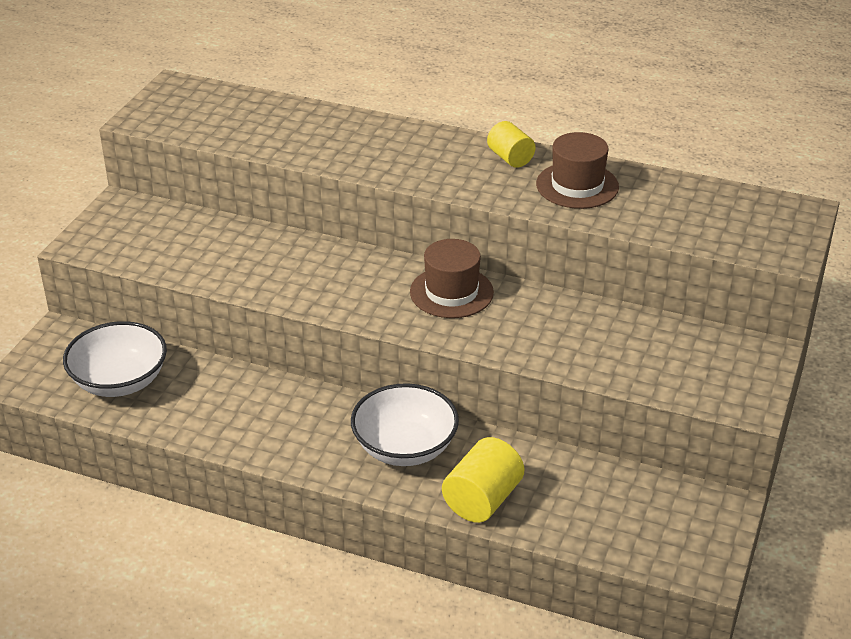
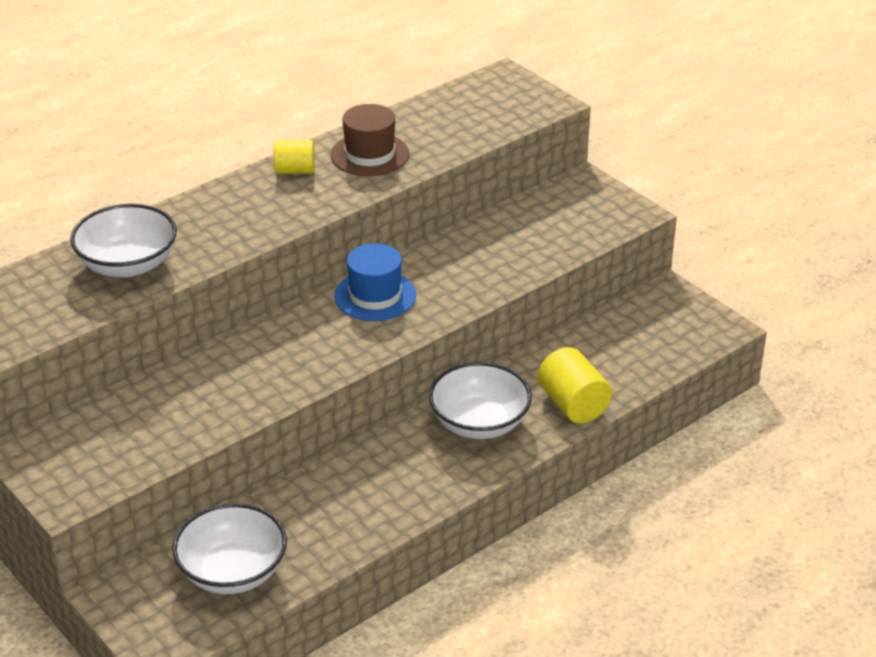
camera: 60 degrees left, 0 degrees up
brown hat [410,239,494,318] -> blue hat [334,243,416,321]
none -> white bowl [70,204,177,277]

